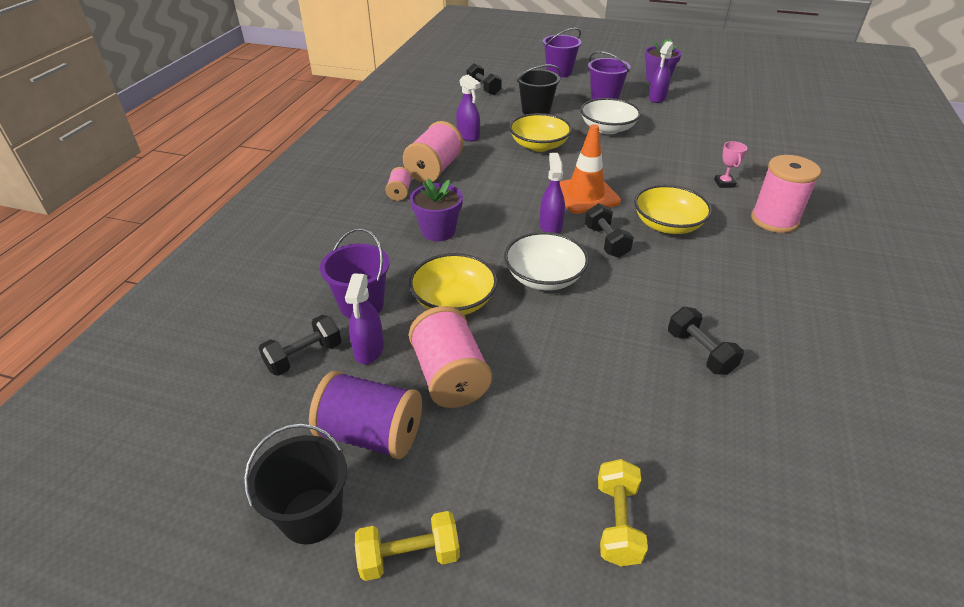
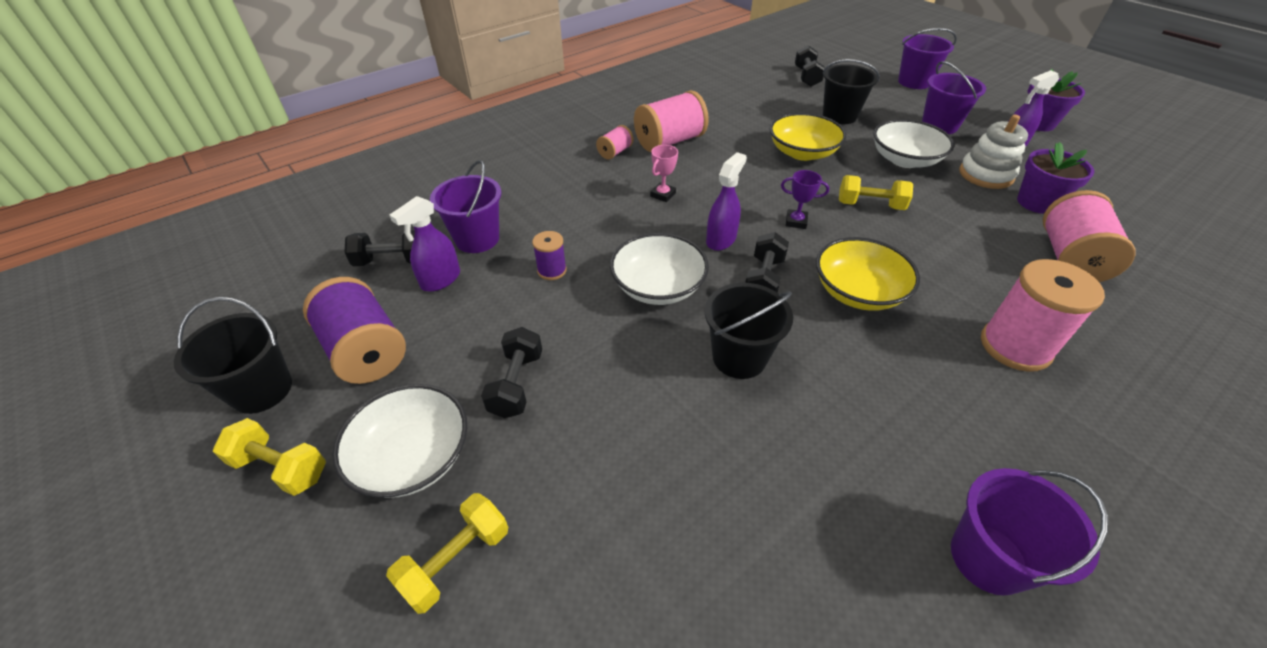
camera: 35 degrees right, 5 degrees up
yellow bowl [409,253,497,315] -> purple spool [532,231,567,280]
pink spool [409,306,492,408] -> pink spool moved to [1043,190,1136,282]
purple flower pot [410,179,463,241] -> purple flower pot moved to [1017,142,1095,214]
purple spray bottle [456,75,481,141] -> none
orange traffic cone [560,124,621,214] -> purple trophy [781,170,829,229]
black dumbbell [668,307,744,375] -> black dumbbell moved to [481,327,542,418]
pink trophy [714,141,747,188] -> pink trophy moved to [650,145,678,202]
none -> white bowl [332,384,467,498]
none -> black bucket [705,283,793,379]
none -> yellow dumbbell [839,175,913,210]
none -> purple bucket [951,468,1108,596]
none -> white stacking toy [959,115,1028,189]

